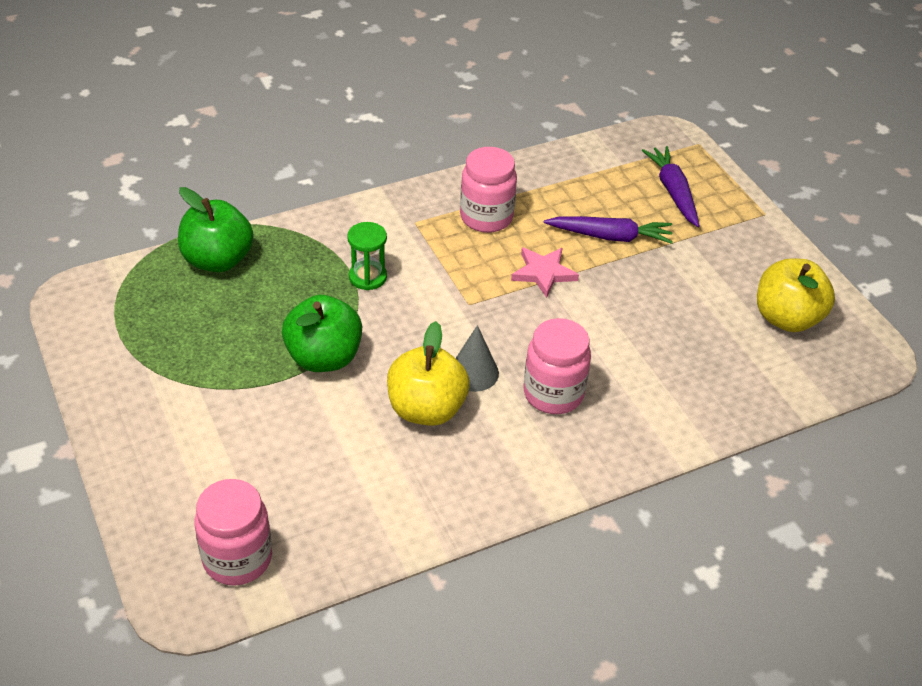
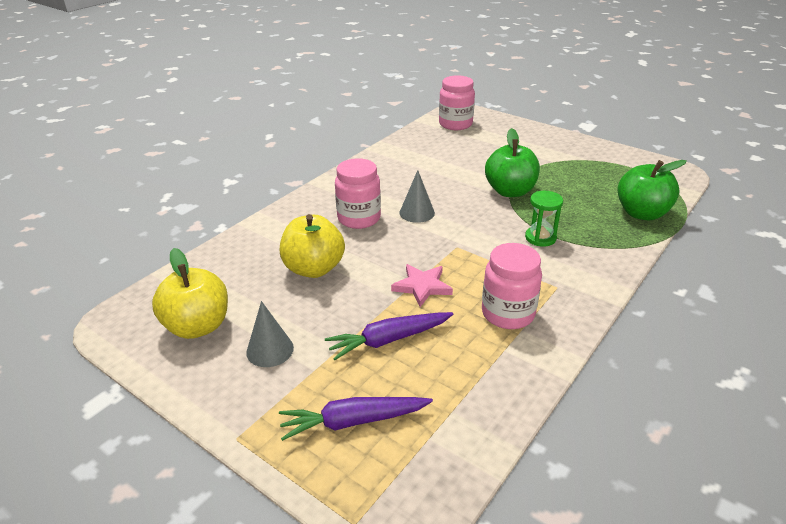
camera: 155 degrees right, 10 degrees down
yellow apple [387,321,470,426] -> yellow apple moved to [280,214,345,278]
purple carrot [642,146,700,227] -> purple carrot turned 120 degrees clockwise [279,397,433,441]
none -> grey cone [246,301,294,367]

